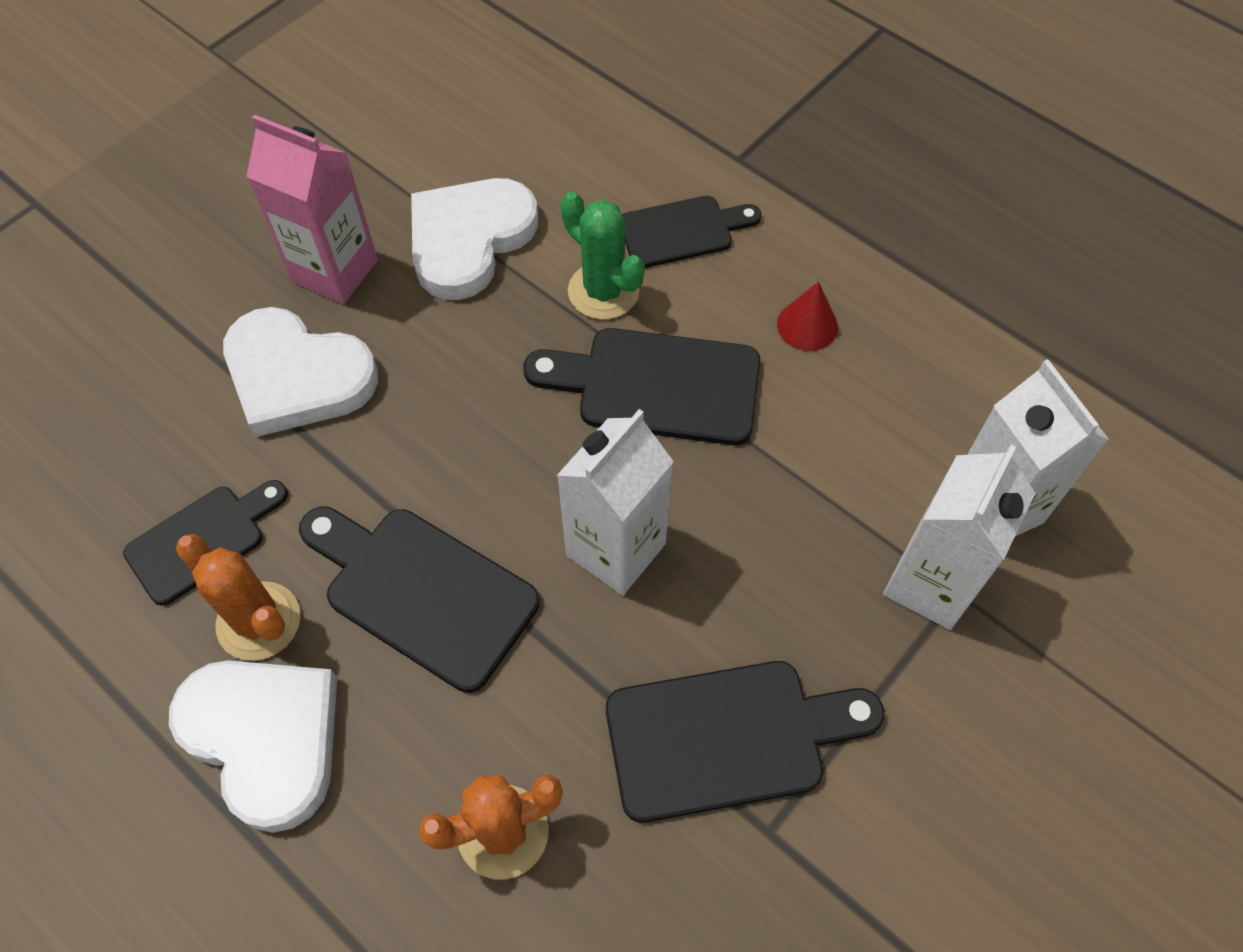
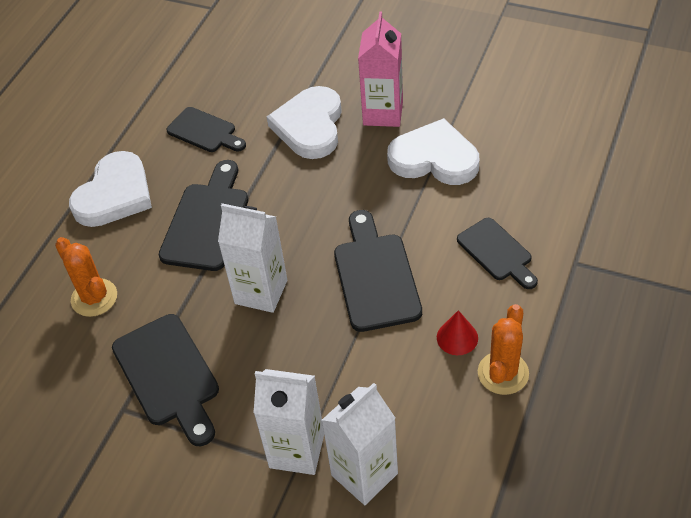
camera: 75 degrees right, 10 degrees down
orange cactus [176,534,301,661] -> orange cactus moved to [478,304,529,395]
green cactus [560,192,645,320] -> none

